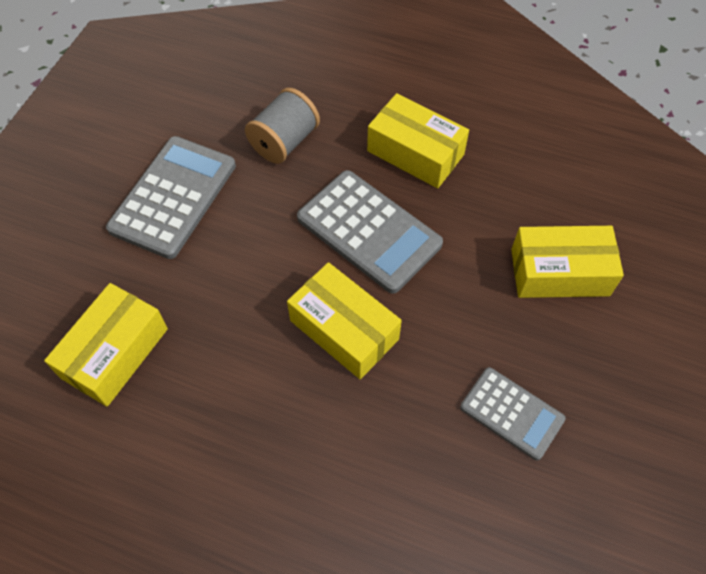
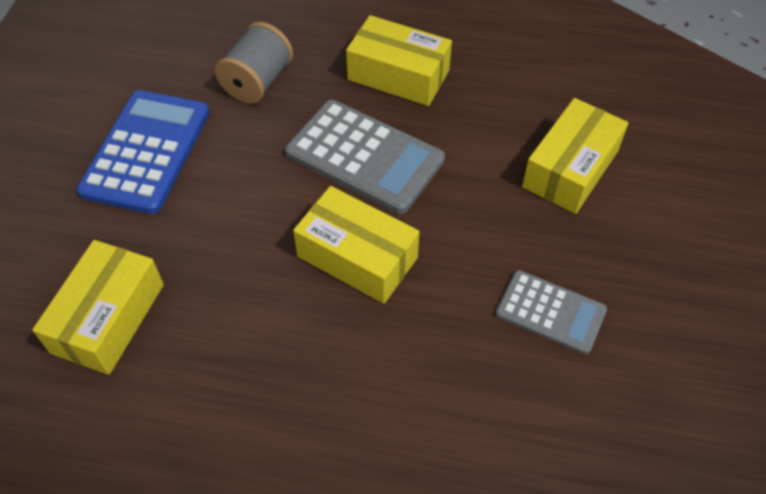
camera: 10 degrees left, 5 degrees down
grey calculator [106,136,236,259] -> blue calculator [76,90,209,214]
yellow box [511,226,624,298] -> yellow box turned 45 degrees counterclockwise [522,98,628,214]

